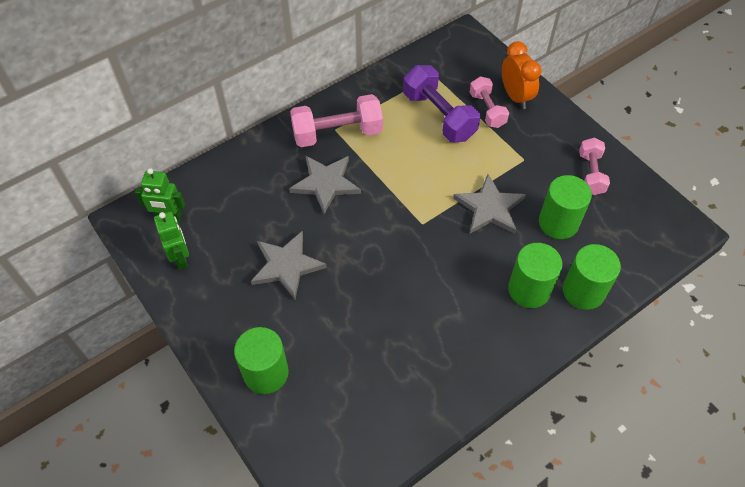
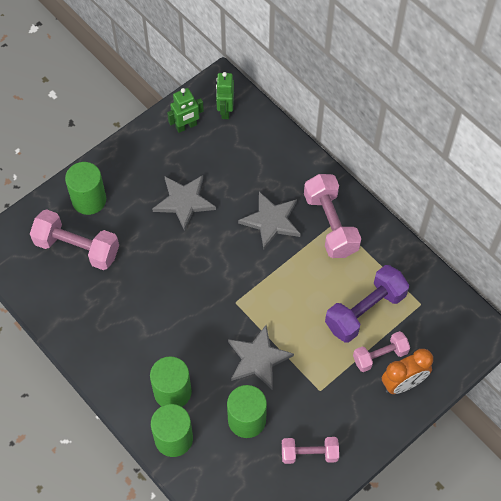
camera: 85 degrees right, 5 degrees up
none -> pink dumbbell [30,209,119,270]

